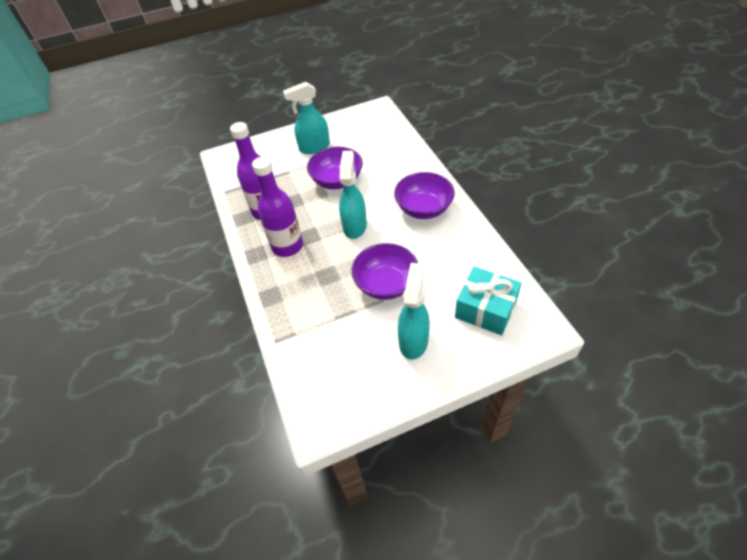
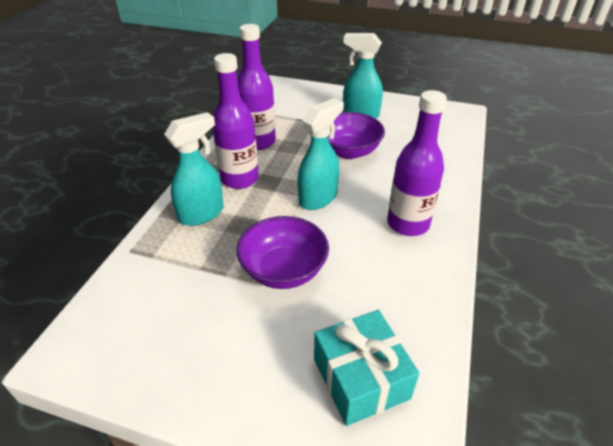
camera: 35 degrees right, 10 degrees down
purple bowl [394,172,455,219] -> purple bottle [387,90,447,236]
turquoise spray bottle [398,263,430,360] -> turquoise spray bottle moved to [164,112,224,226]

